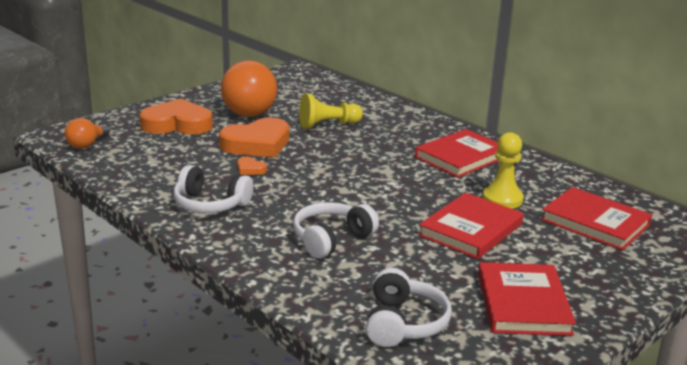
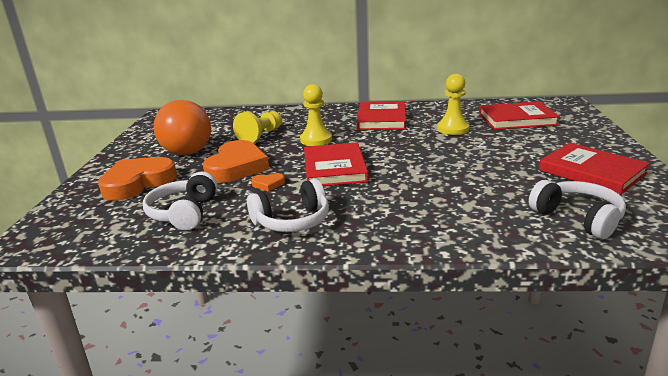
camera: 40 degrees left, 0 degrees up
orange light bulb [65,118,110,149] -> none
white headphones [293,202,379,258] -> white headphones moved to [143,172,218,230]
red book [418,193,524,259] -> red book moved to [304,142,369,186]
none -> yellow pawn [300,84,332,146]

